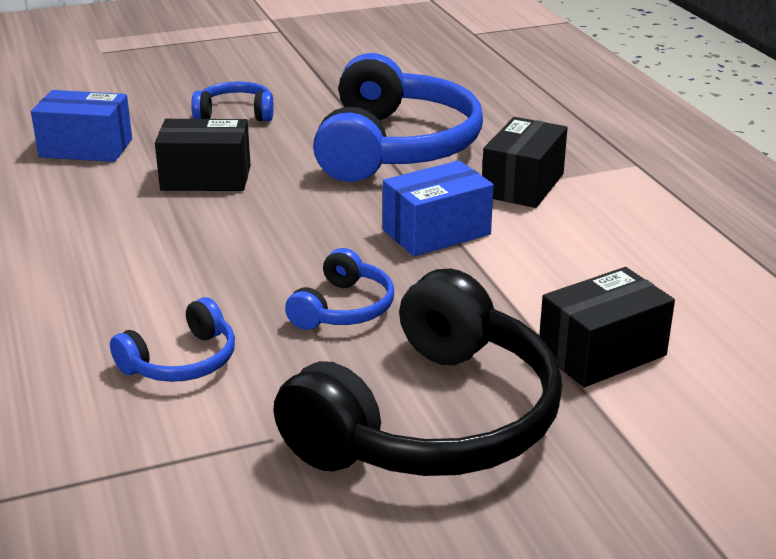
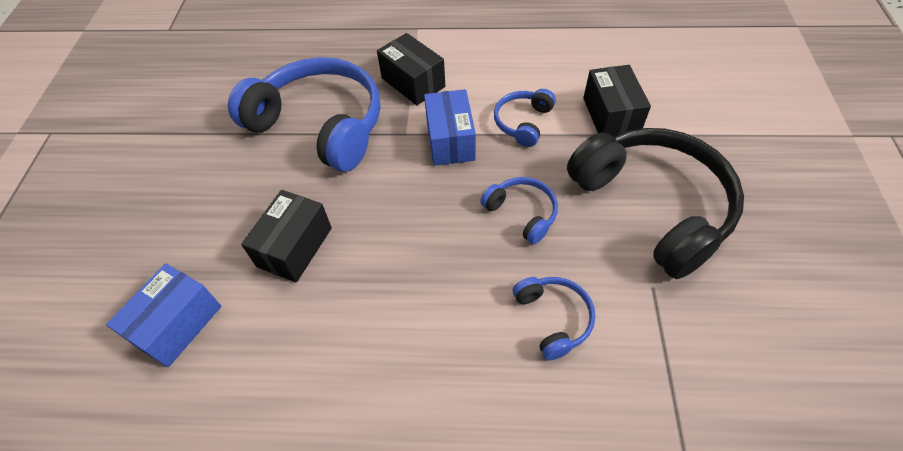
camera: 65 degrees left, 25 degrees up
blue headphones [191,81,274,121] -> blue headphones moved to [494,89,556,147]

